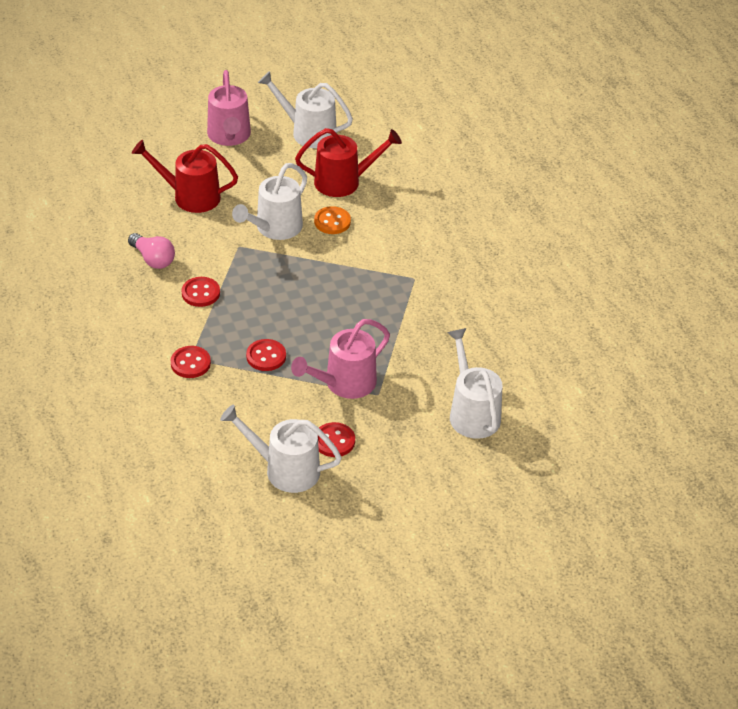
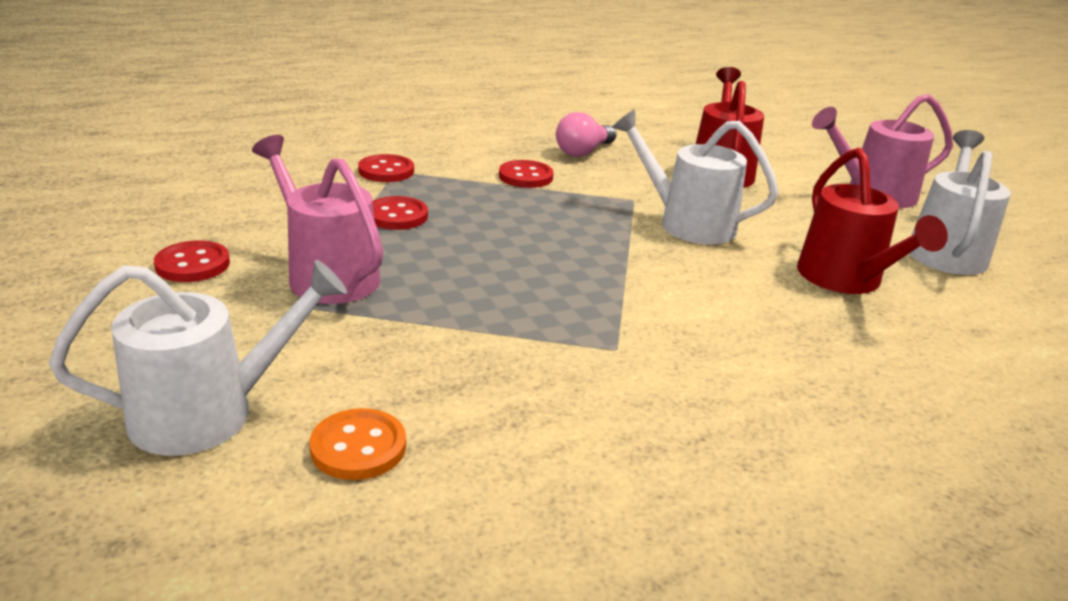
camera: 85 degrees right, 15 degrees down
white watering can [220,404,342,493] -> none
orange button [314,206,351,234] -> orange button moved to [310,408,406,480]

